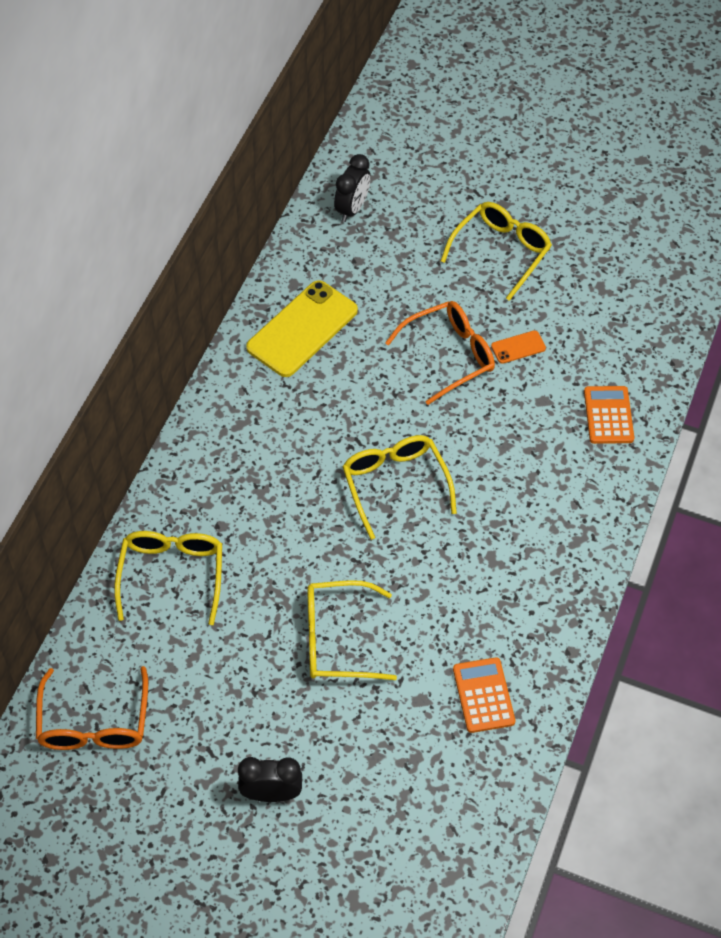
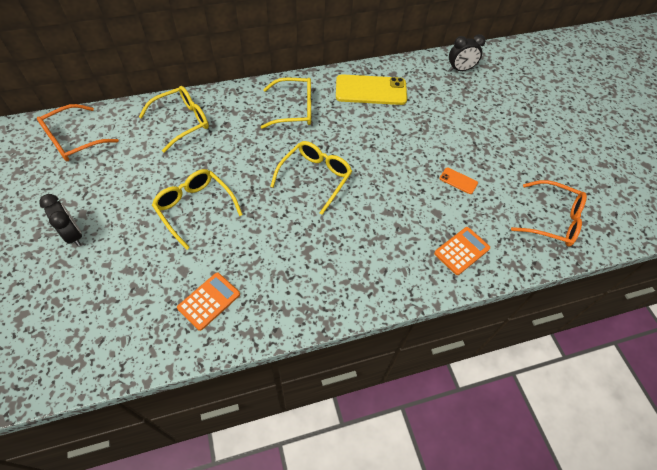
camera: 50 degrees right, 0 degrees up
orange glasses [385,301,495,405] -> orange glasses moved to [511,180,587,247]
yellow glasses [441,202,552,301] -> yellow glasses moved to [261,78,311,129]

